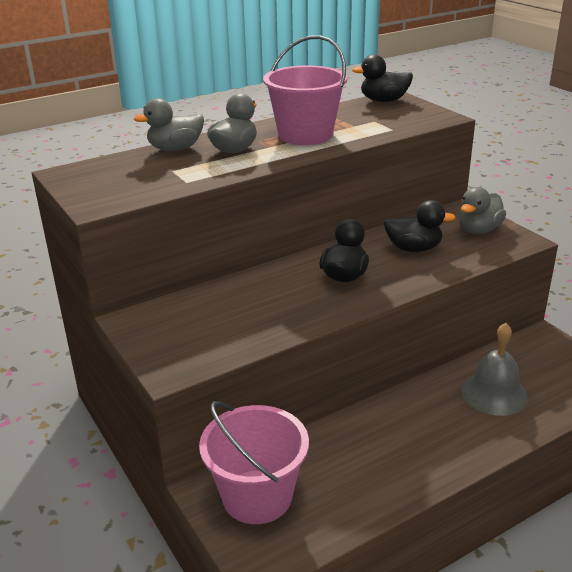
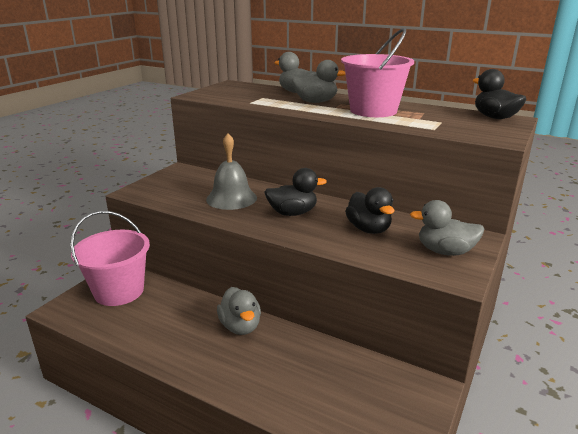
camera: 60 degrees right, 5 degrees down
grey bell [461,323,528,416] -> grey bell moved to [206,133,257,210]
none -> grey duck [217,287,261,335]

